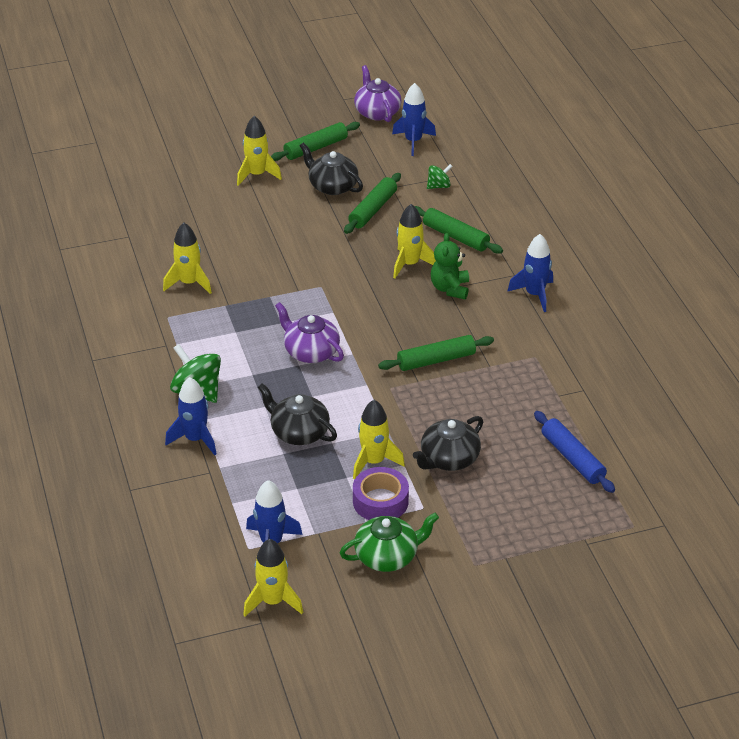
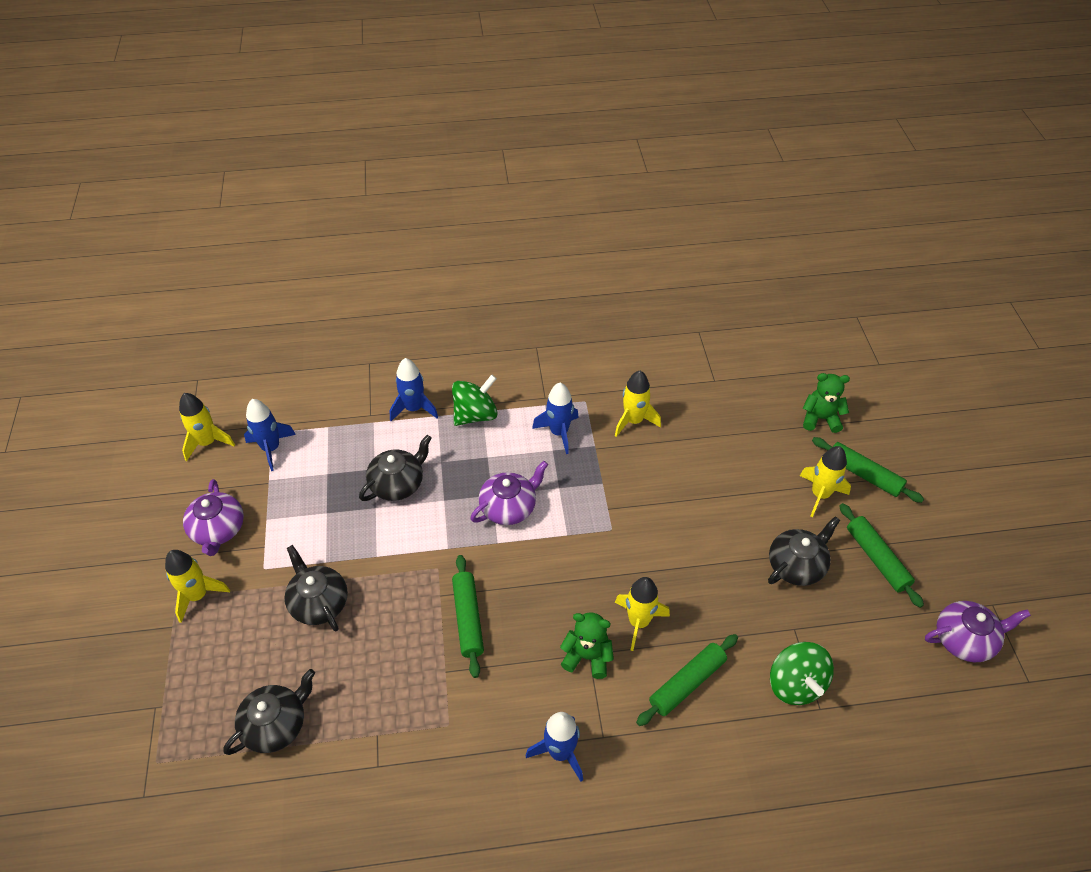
camera: 100 degrees right, 10 degrees up
green teapot [340,513,439,572] -> purple teapot [183,479,244,556]
green rolling pin [344,173,401,234] -> green rolling pin moved to [812,437,924,503]
yellow rocket [353,400,405,479] -> yellow rocket moved to [165,550,230,623]
purple tape [353,467,409,520] -> none
blue rocket [392,83,436,156] -> blue rocket moved to [532,383,579,454]
green spinning top [427,164,453,189] -> green spinning top [770,642,834,705], size x1.77
blue rolling pin [534,411,615,493] -> black teapot [223,669,315,755]
none -> green teddy bear [802,373,850,433]

